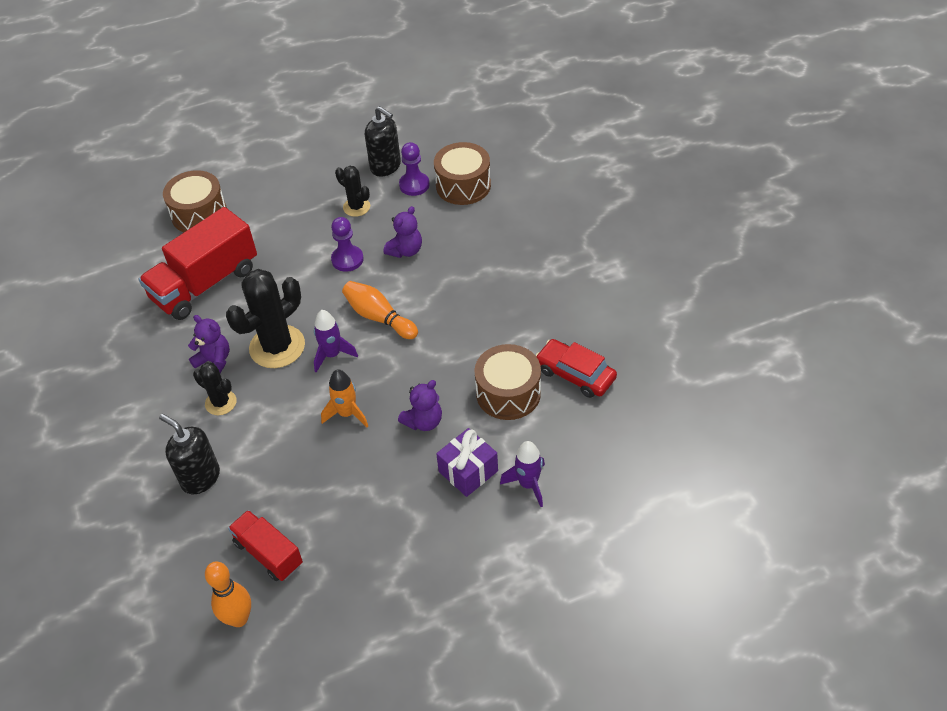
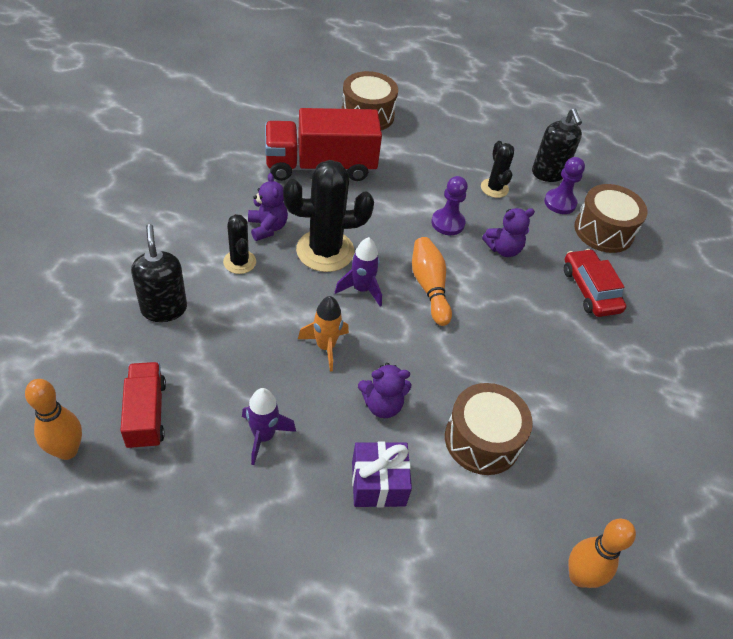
camera: 30 degrees right, 0 degrees up
purple rocket [500,441,545,507] -> purple rocket moved to [242,388,296,465]
red car [536,339,617,398] -> red car moved to [564,249,626,317]
none -> orange bowling pin [568,519,636,588]

